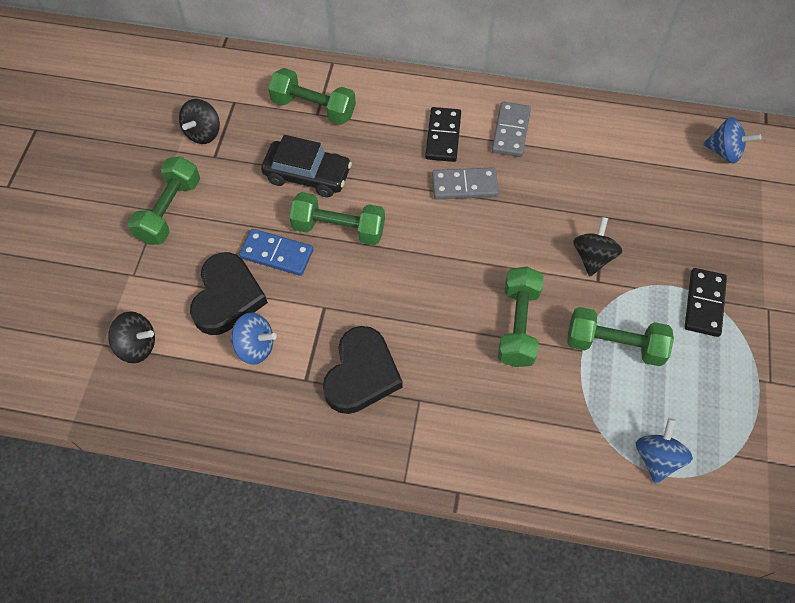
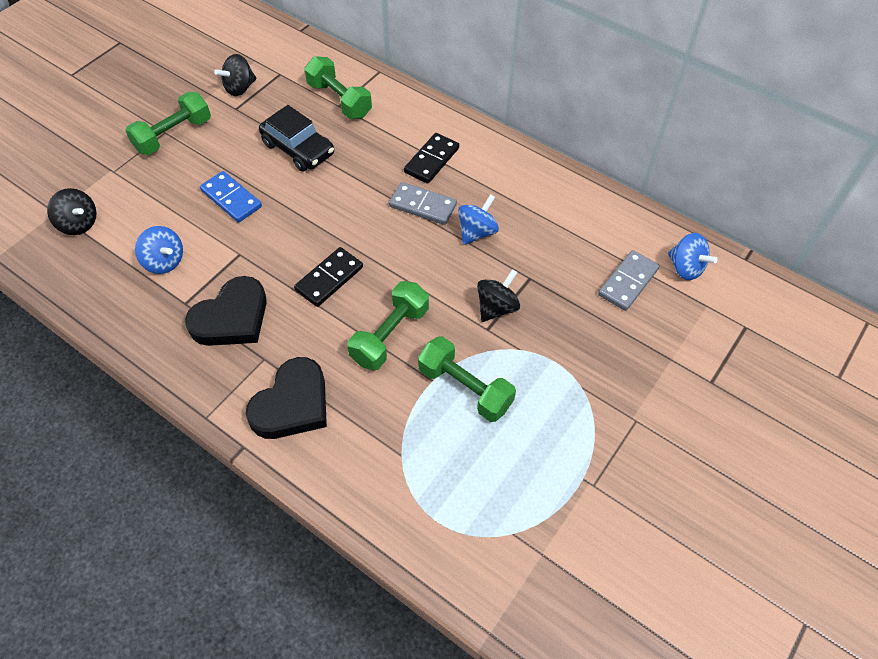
camera: 25 degrees right, 5 degrees down
black heart [190,252,268,335] -> black heart moved to [246,357,327,439]
green dumbbell [290,192,385,245] -> none
grey domino [492,102,531,157] -> grey domino moved to [598,250,660,311]
blue spinning top [636,418,693,484] -> blue spinning top moved to [458,194,499,245]
black domino [685,268,727,337] -> black domino moved to [294,247,363,307]

